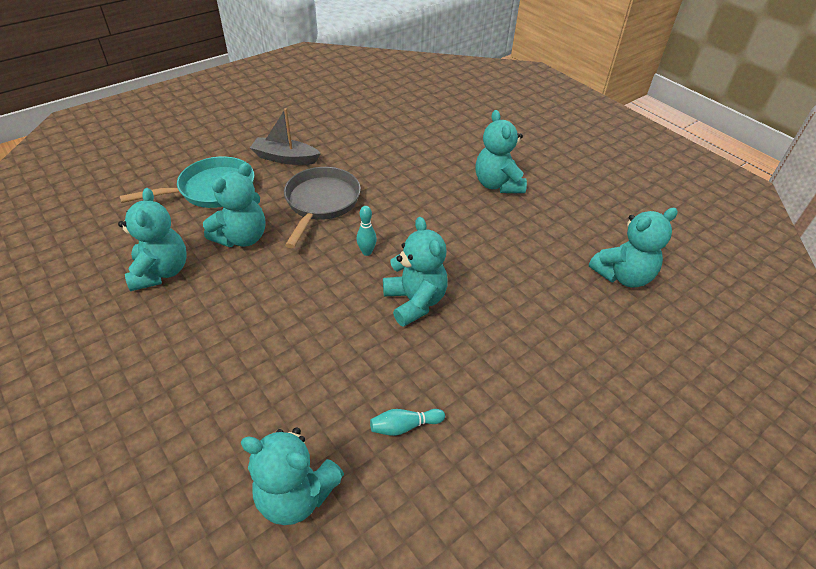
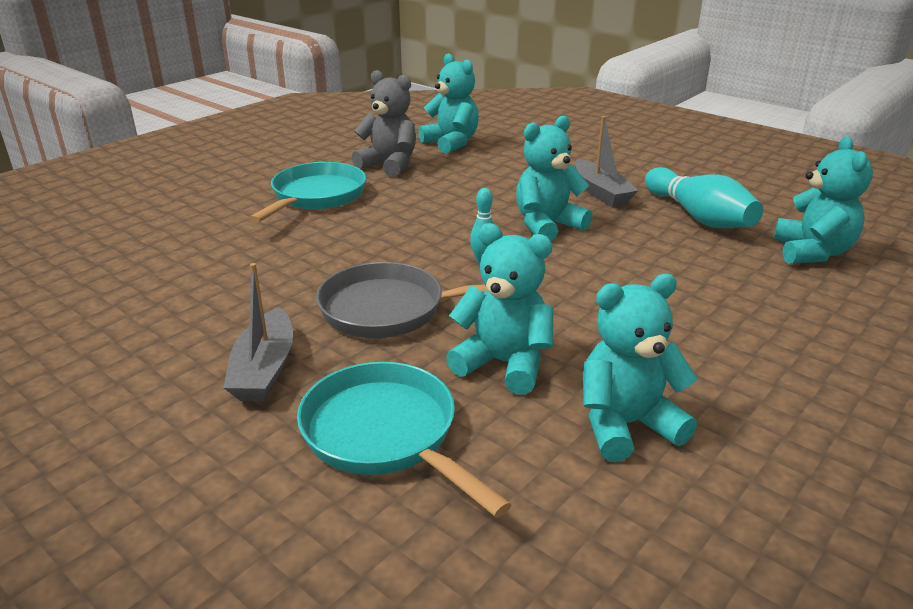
camera: 100 degrees left, 15 degrees down
turquoise bowling pin [370,409,445,436] -> turquoise bowling pin [645,167,763,228], size x2.11
turquoise teddy bear [475,110,527,193] -> turquoise pan [249,162,366,223]
none -> grey teddy bear [352,70,416,177]
none -> grey boat [575,116,639,207]

